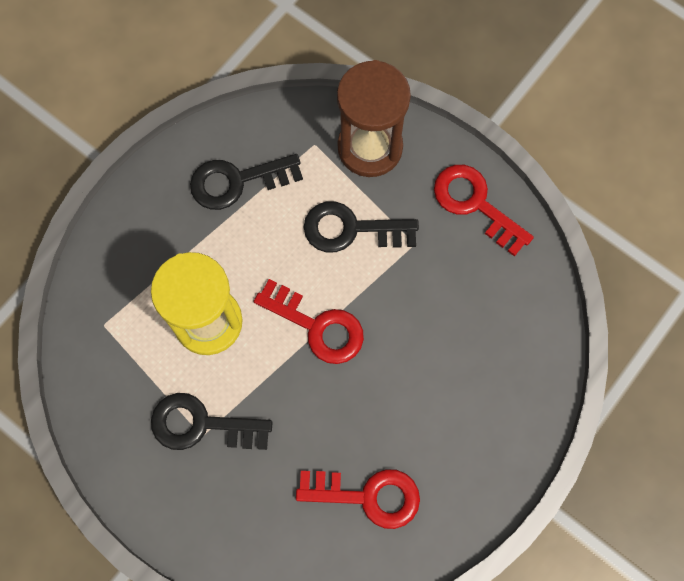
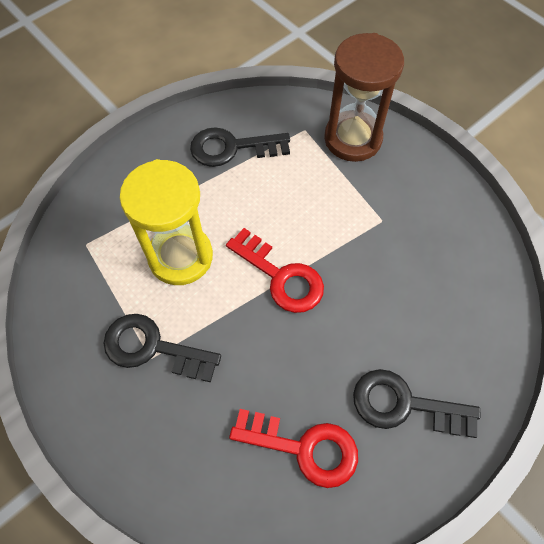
camera: 10 degrees right, 10 degrees down
black key [304,201,419,252] -> black key moved to [353,369,480,438]
red key [434,165,534,257] -> none

